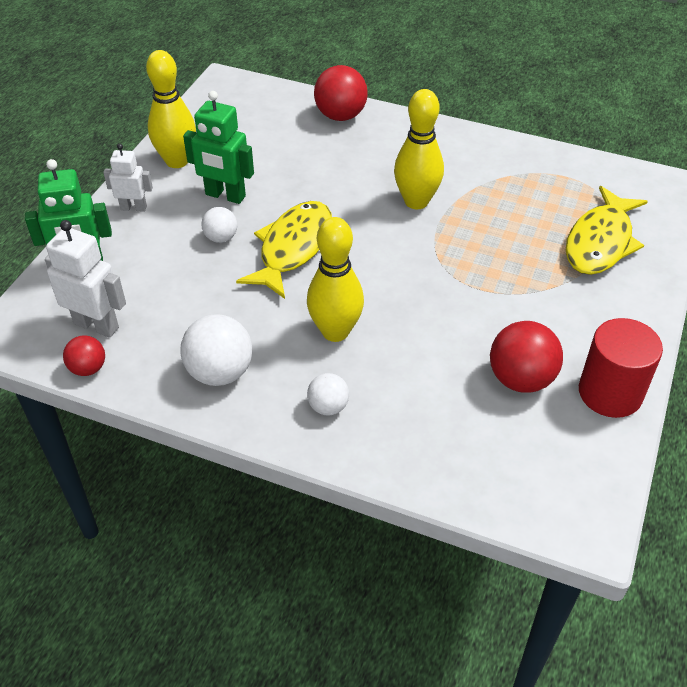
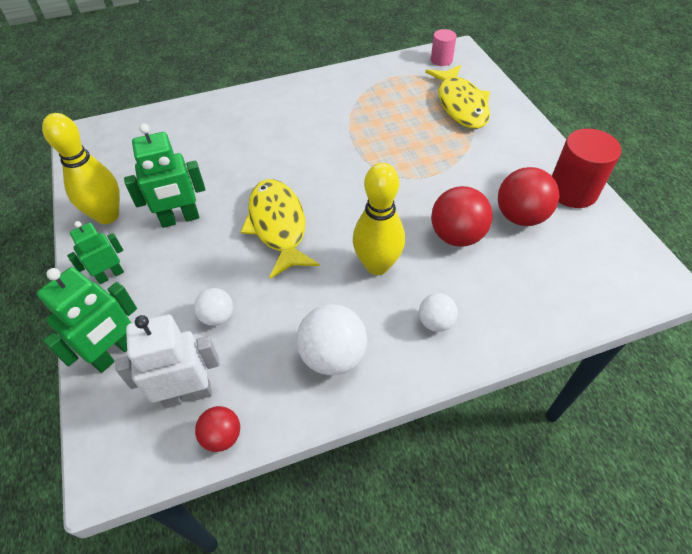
camera: 40 degrees left, 5 degrees up
white robot [103,144,153,212] -> green robot [67,221,124,284]
white ball [202,207,237,243] -> white ball moved to [194,288,233,326]
red ball [314,65,368,121] -> red ball moved to [431,186,493,247]
yellow bowling pin [394,89,444,209] -> none
none -> pink cylinder [431,29,457,66]

